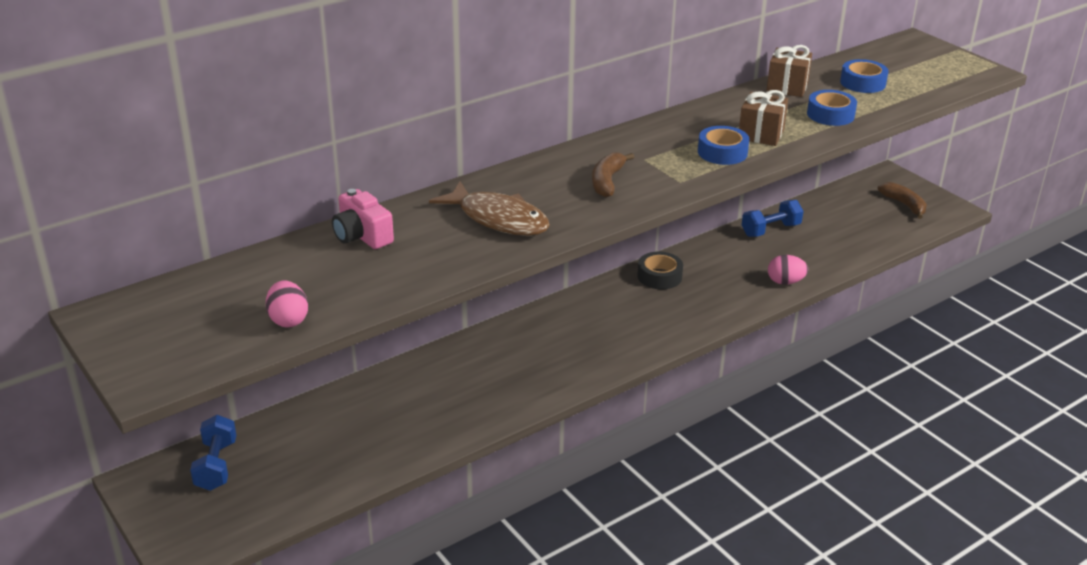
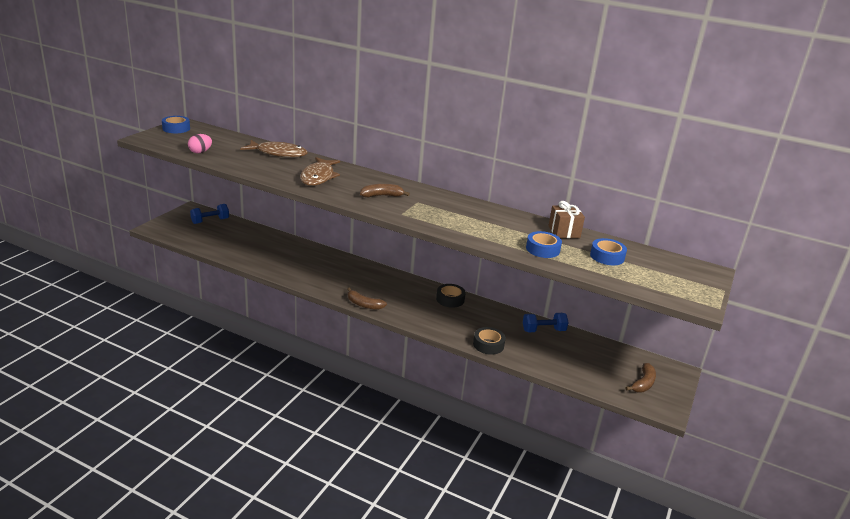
camera: 60 degrees right, 5 degrees down
pink camera [332,189,394,249] -> brown fish [240,140,308,158]
blue tape [698,126,749,165] -> blue tape moved to [162,116,190,133]
brown gift [739,90,788,146] -> none
blue dumbbell [742,200,803,237] -> blue dumbbell turned 45 degrees counterclockwise [523,313,569,332]
pink egg [768,255,808,285] -> black tape [473,327,506,355]
none -> brown banana [348,288,387,310]

